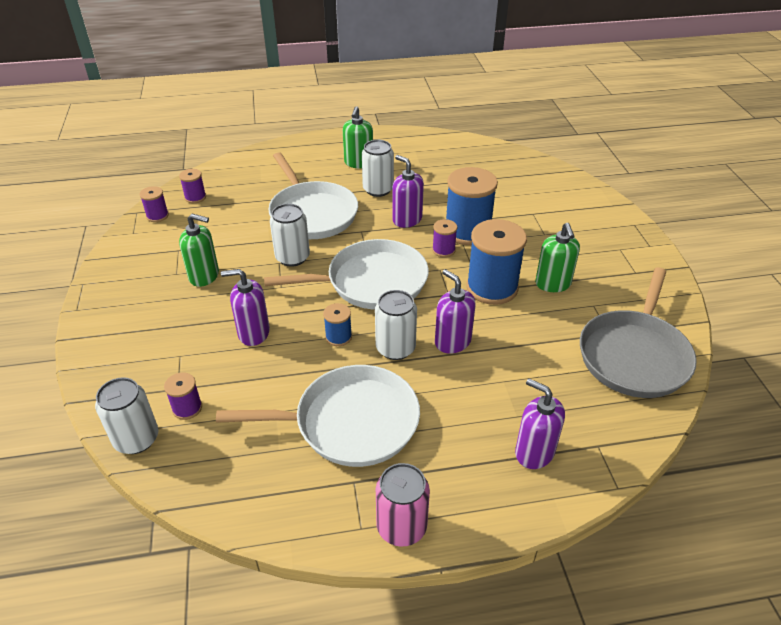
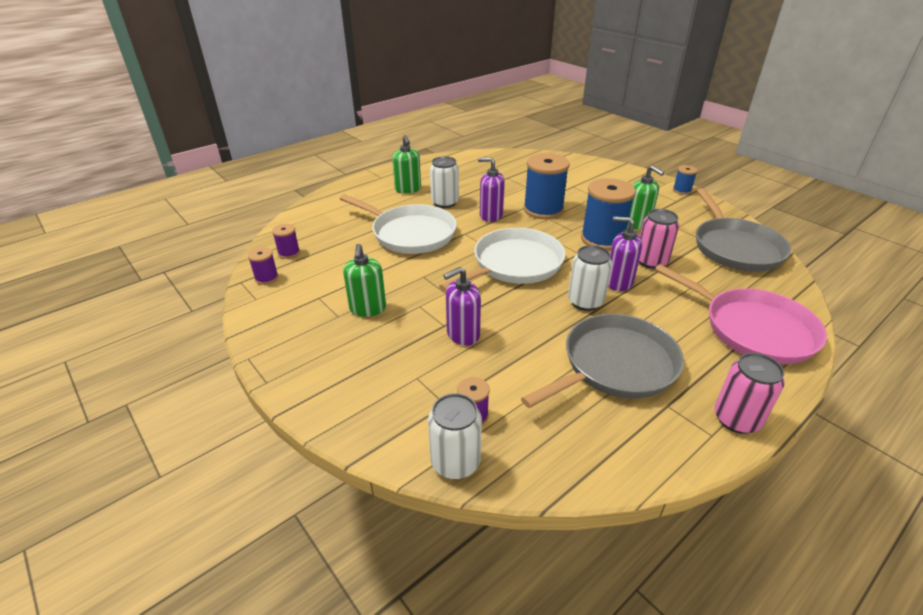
camera: 30 degrees left, 5 degrees down
green soap dispenser [179,214,219,287] -> green soap dispenser turned 105 degrees clockwise [343,244,386,317]
white pan [216,365,420,467] -> grey pan [521,314,684,408]
white can [270,204,310,267] -> none
blue spool [323,303,352,346] -> blue spool moved to [673,165,698,195]
purple spool [432,219,457,257] -> none
purple soap dispenser [515,379,565,469] -> pink pan [655,264,827,364]
none -> pink can [639,209,679,269]

